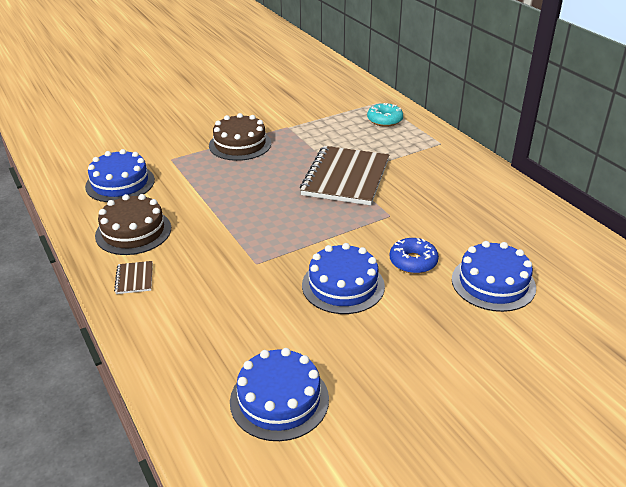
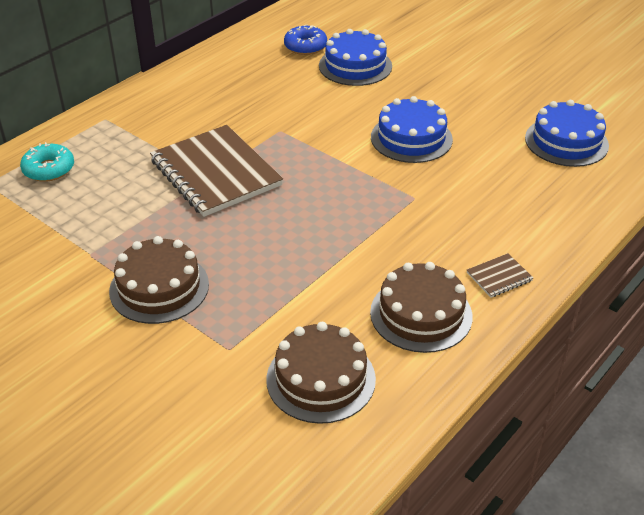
camera: 110 degrees left, 5 degrees up
blue cake [85,149,155,202] -> brown cake [266,322,376,424]
brown notebook [300,146,389,206] -> brown notebook turned 60 degrees clockwise [150,125,283,217]
blue donut [390,238,439,274] -> blue donut moved to [284,25,327,55]

